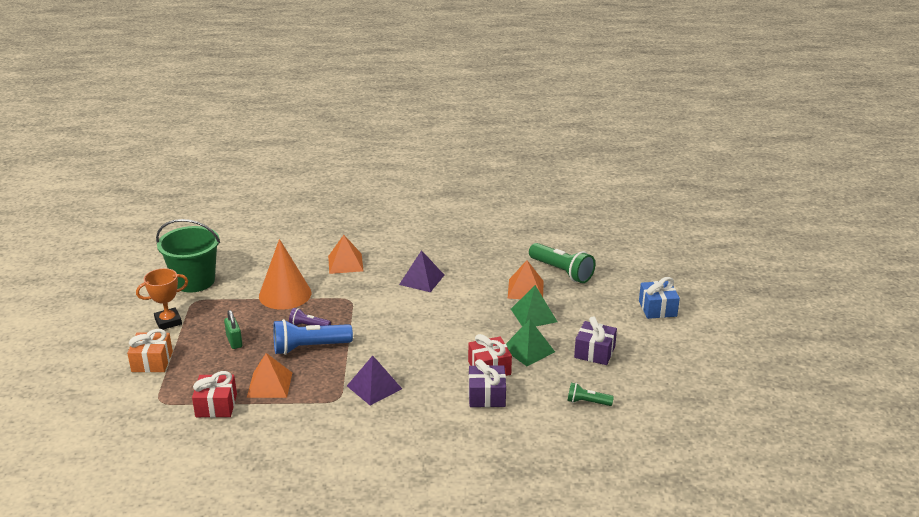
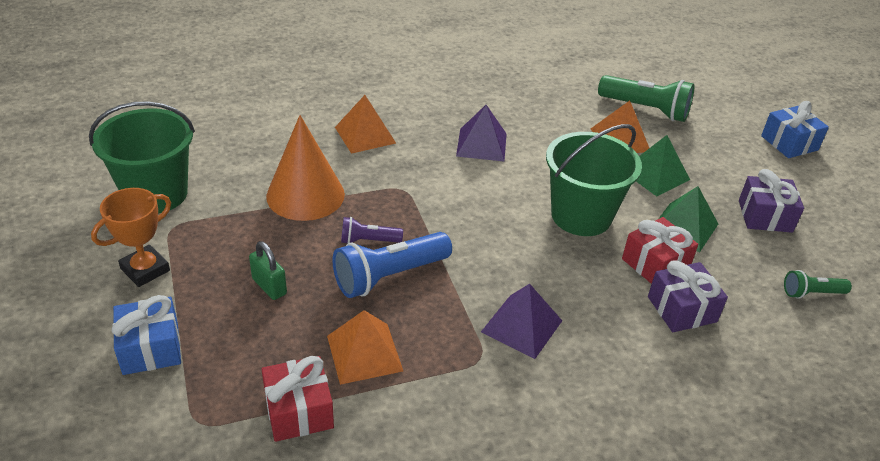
camera: 20 degrees left, 10 degrees up
orange gift [127,329,173,373] -> blue gift [111,295,181,375]
none -> green bucket [546,124,642,236]

